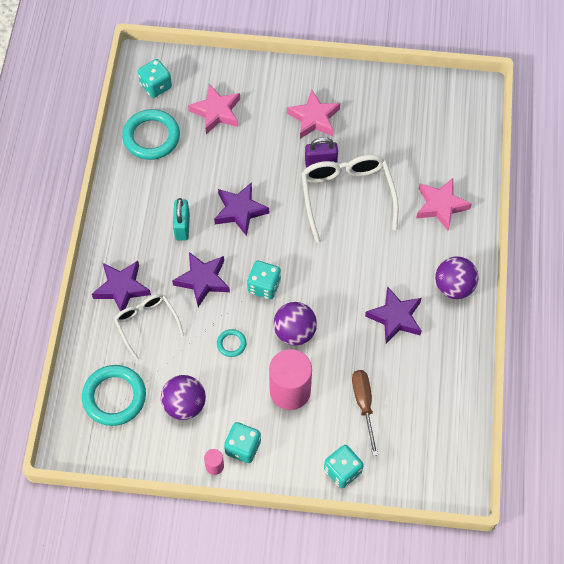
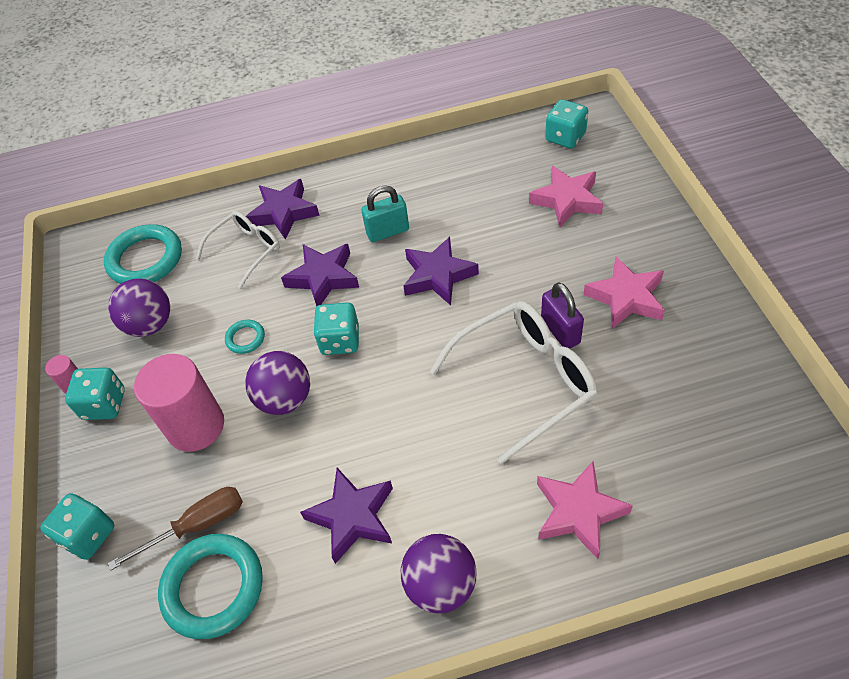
camera: 75 degrees right, 10 degrees down
turquoise ring [122,109,180,160] -> turquoise ring moved to [158,534,263,639]

